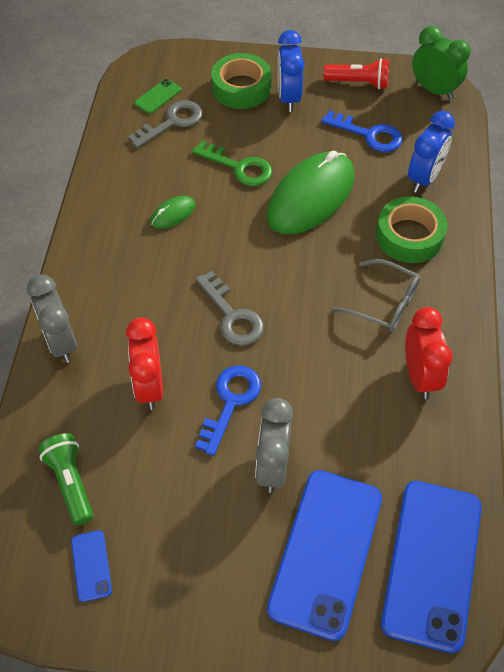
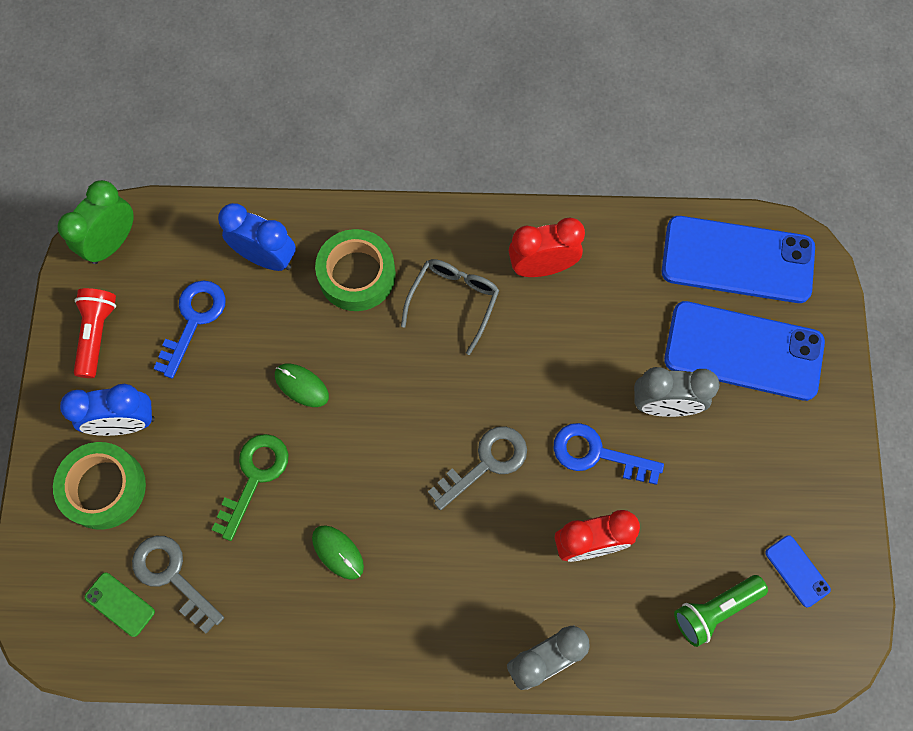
camera: 95 degrees left, 15 degrees up
blue phone [71,530,112,602] -> blue phone turned 75 degrees clockwise [765,535,831,607]
green mouse [267,151,354,234] -> green mouse [275,364,329,407], size x0.43

